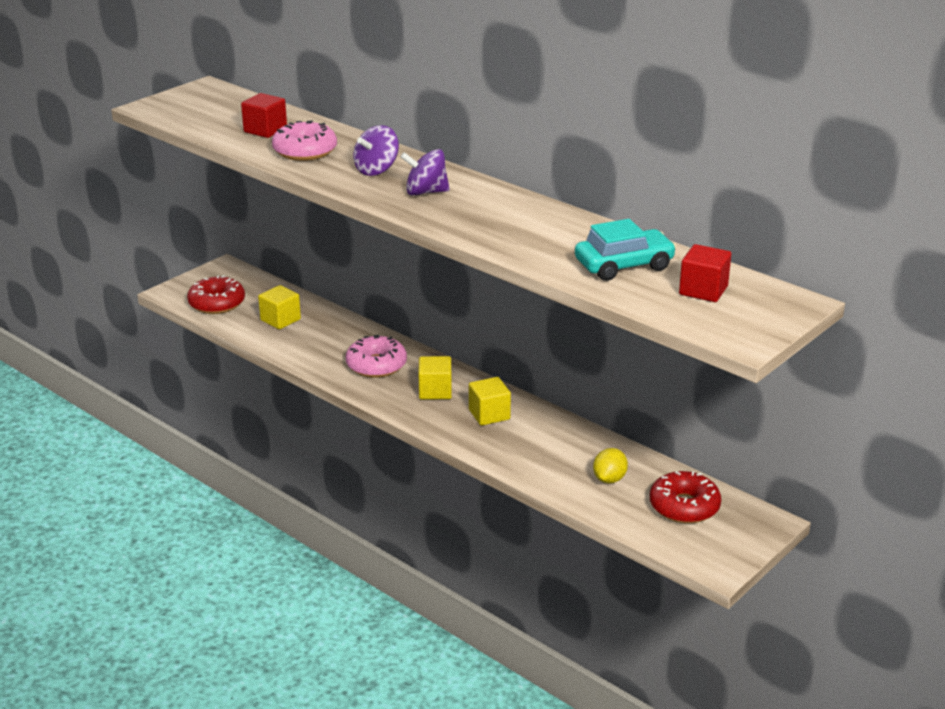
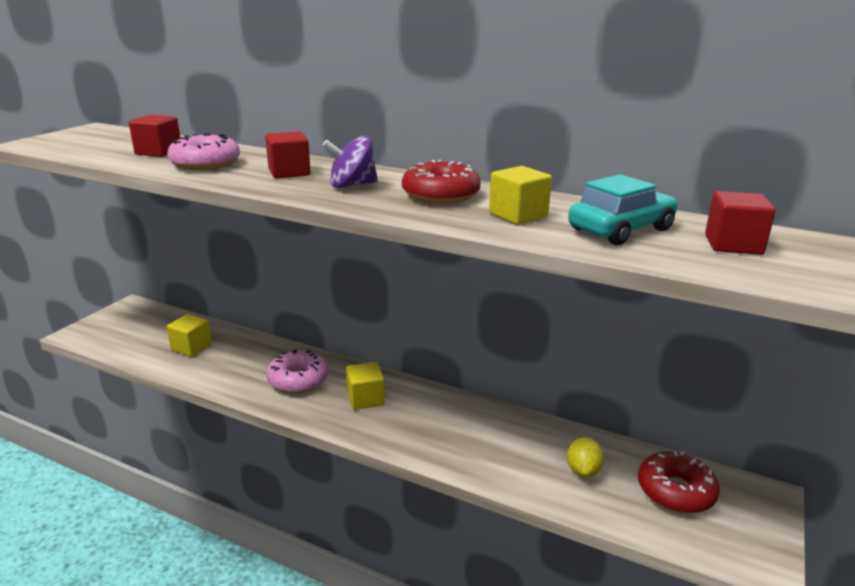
camera: 15 degrees left, 5 degrees down
red donut [187,275,245,314] -> red donut moved to [402,160,481,204]
purple spinning top [353,125,399,176] -> red cube [265,131,311,178]
yellow cube [469,377,511,426] -> yellow cube moved to [489,166,552,225]

